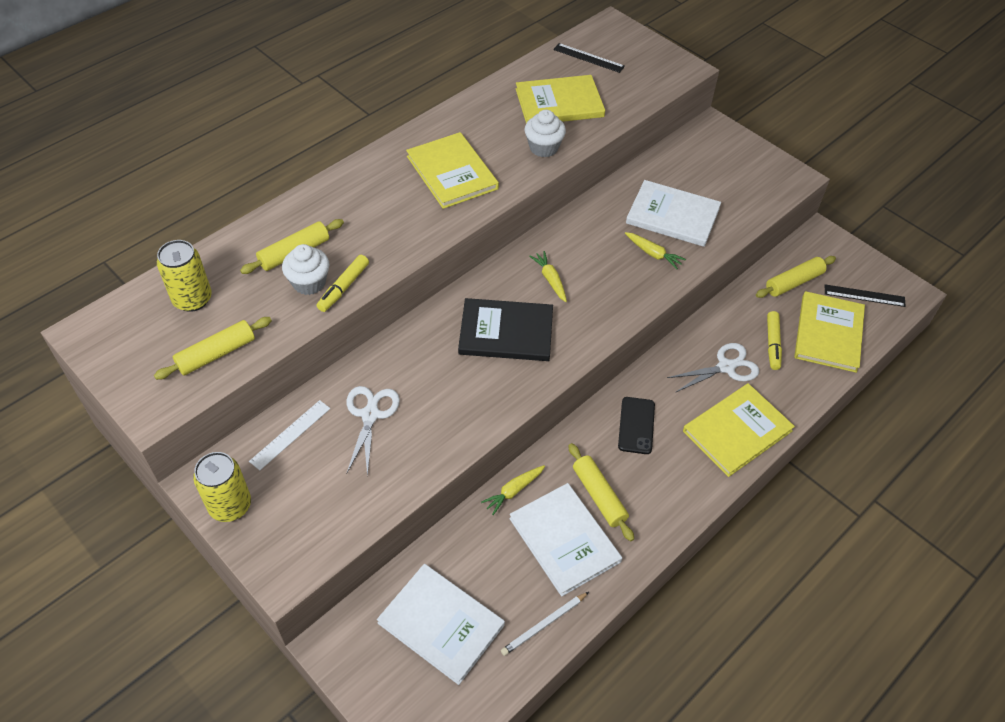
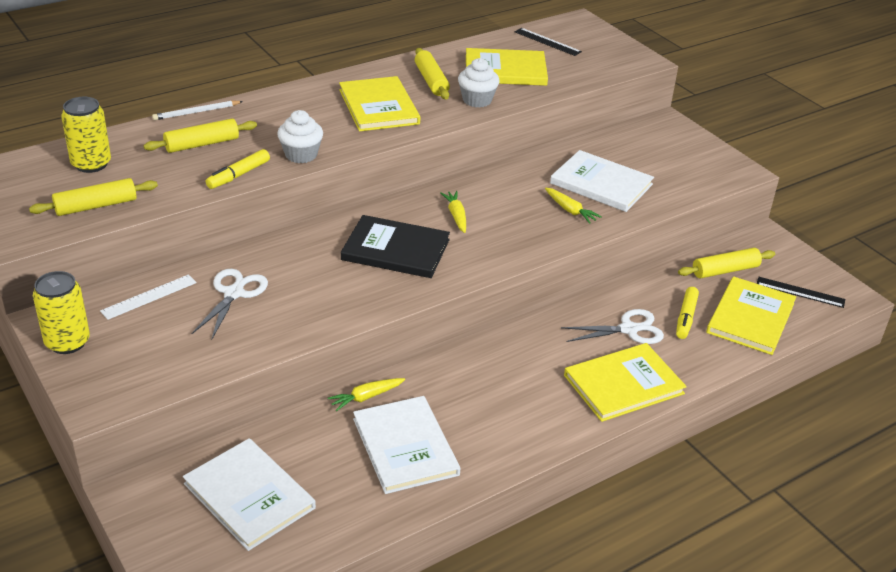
camera: 10 degrees right, 15 degrees down
white cupcake [282,244,329,295] -> white cupcake moved to [277,110,323,163]
white pencil [501,592,589,656] -> white pencil moved to [152,100,243,120]
yellow rolling pin [568,443,634,541] -> yellow rolling pin moved to [415,48,450,99]
black phone [618,397,655,454] -> none

